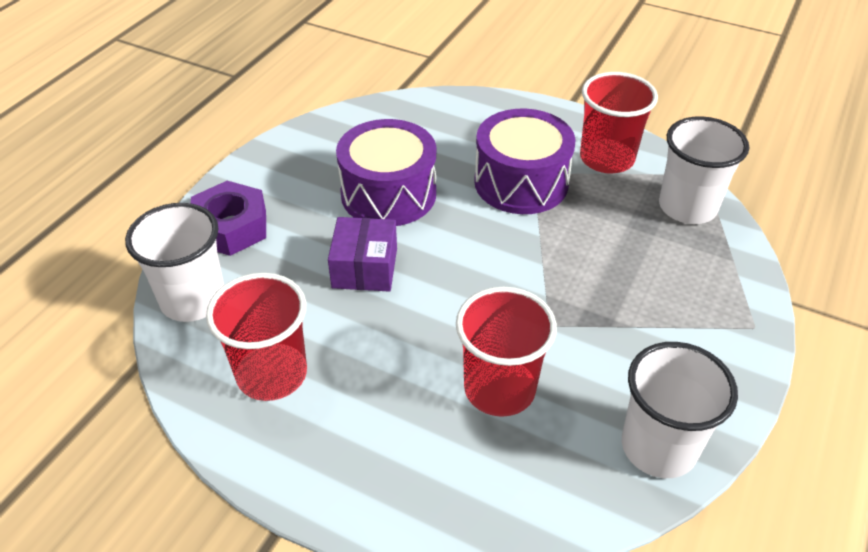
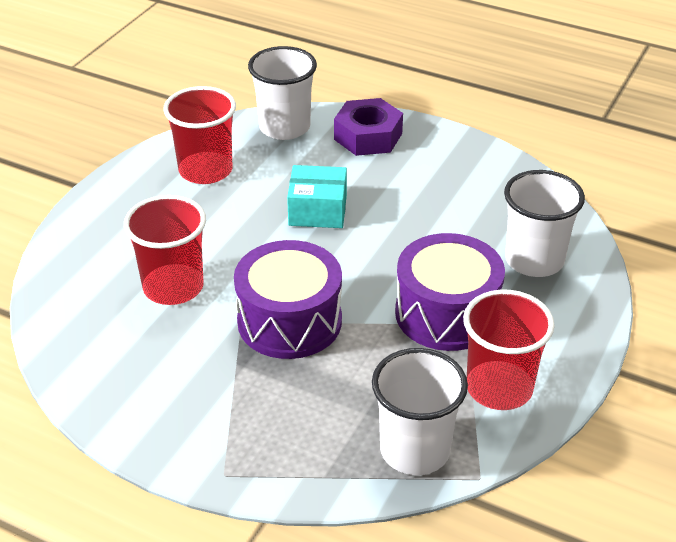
camera: 90 degrees right, 5 degrees down
purple box [328,217,397,292] -> turquoise box [287,165,347,228]
purple drum [336,119,436,226] -> purple drum moved to [234,240,342,359]
white cup [622,342,738,478] -> white cup moved to [504,170,585,277]

